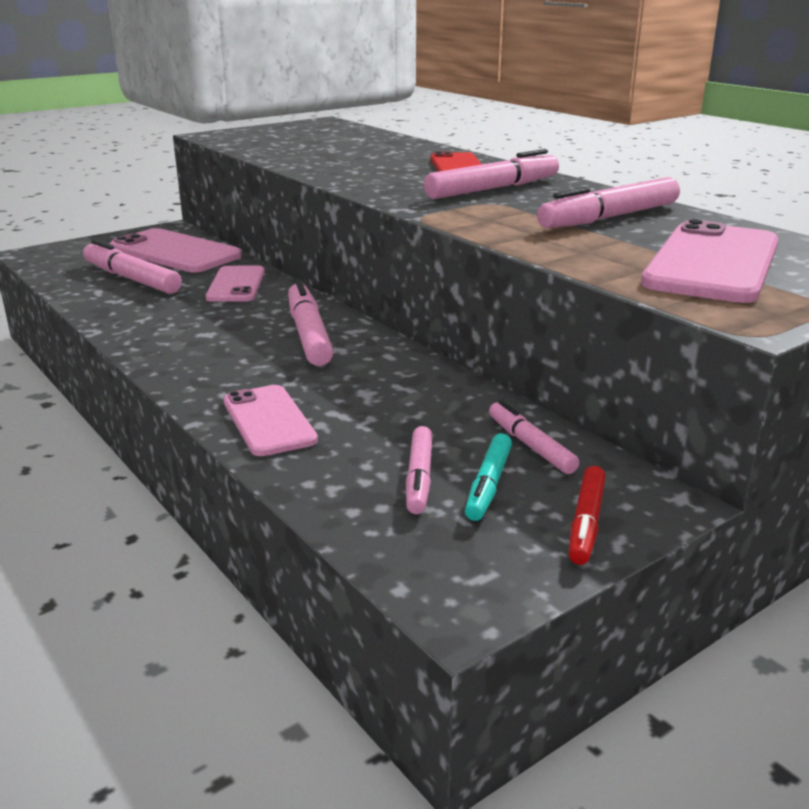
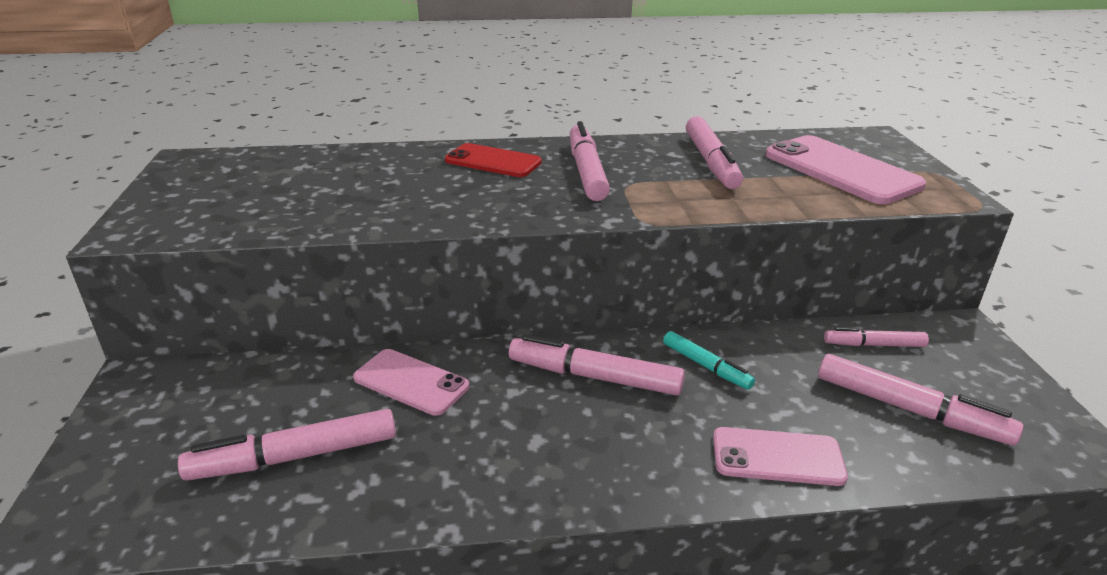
camera: 60 degrees left, 5 degrees up
pink phone [109,228,242,272] -> none
pink marker [406,426,433,514] -> pink marker [818,354,1024,446], size x1.66
turquoise marker [465,433,512,521] -> turquoise marker moved to [663,331,755,390]
red marker [569,466,606,565] -> none

